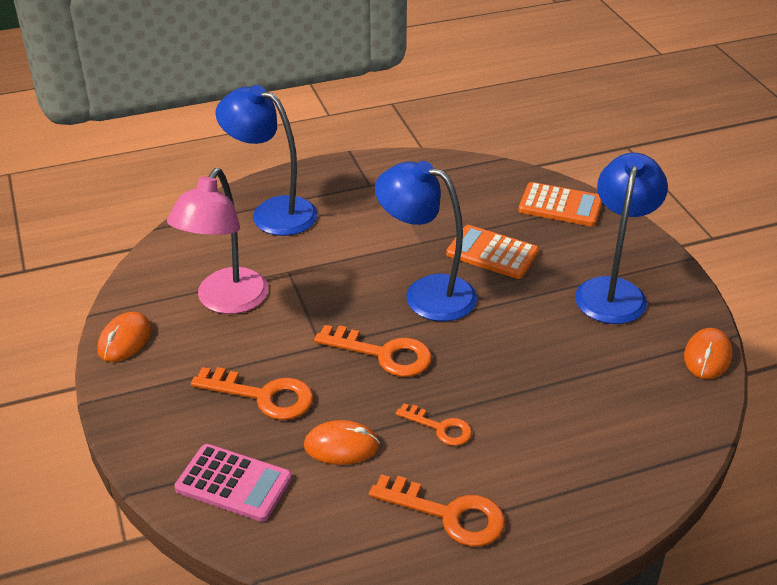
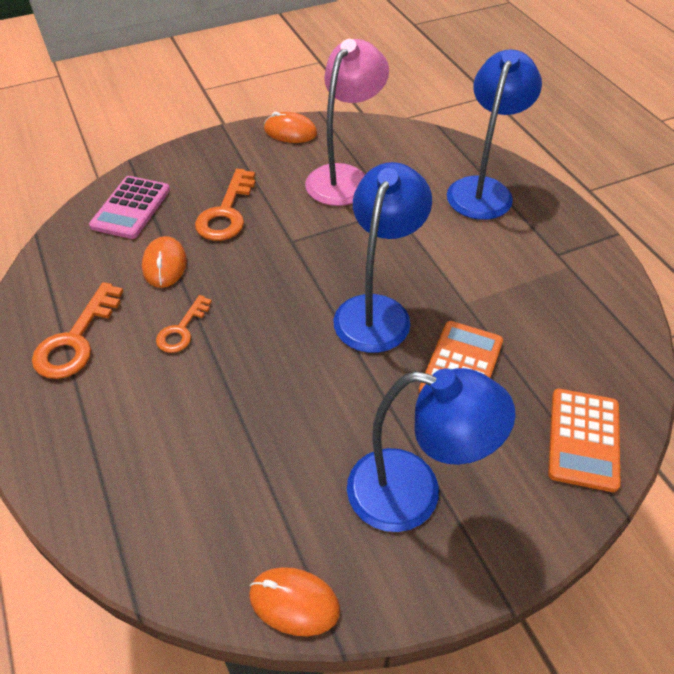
camera: 85 degrees right, 10 degrees up
pink lamp [167,168,268,314] -> pink lamp turned 105 degrees clockwise [305,39,389,206]
orange key [314,325,432,377] -> none

